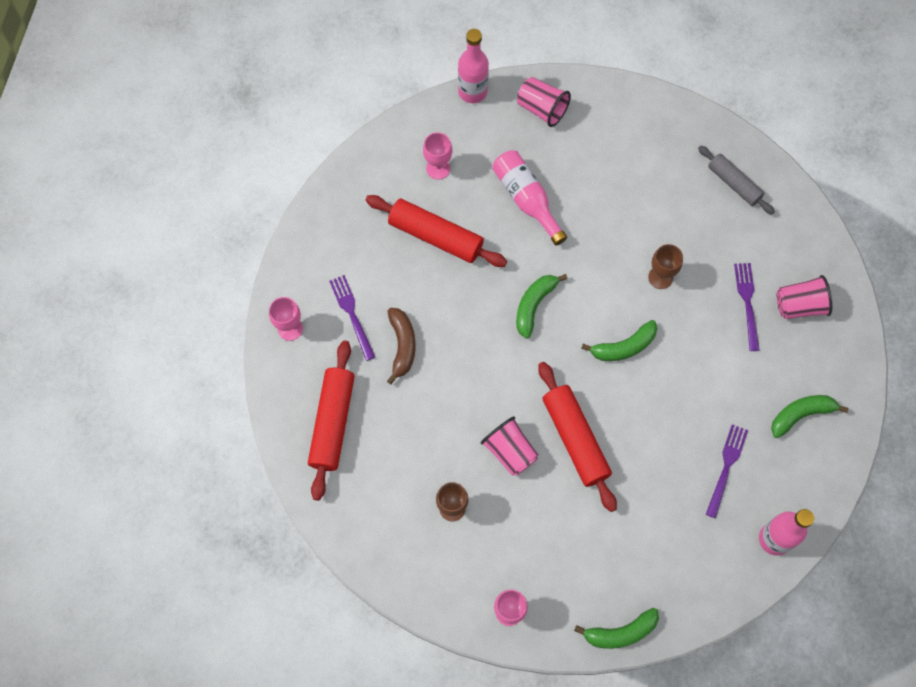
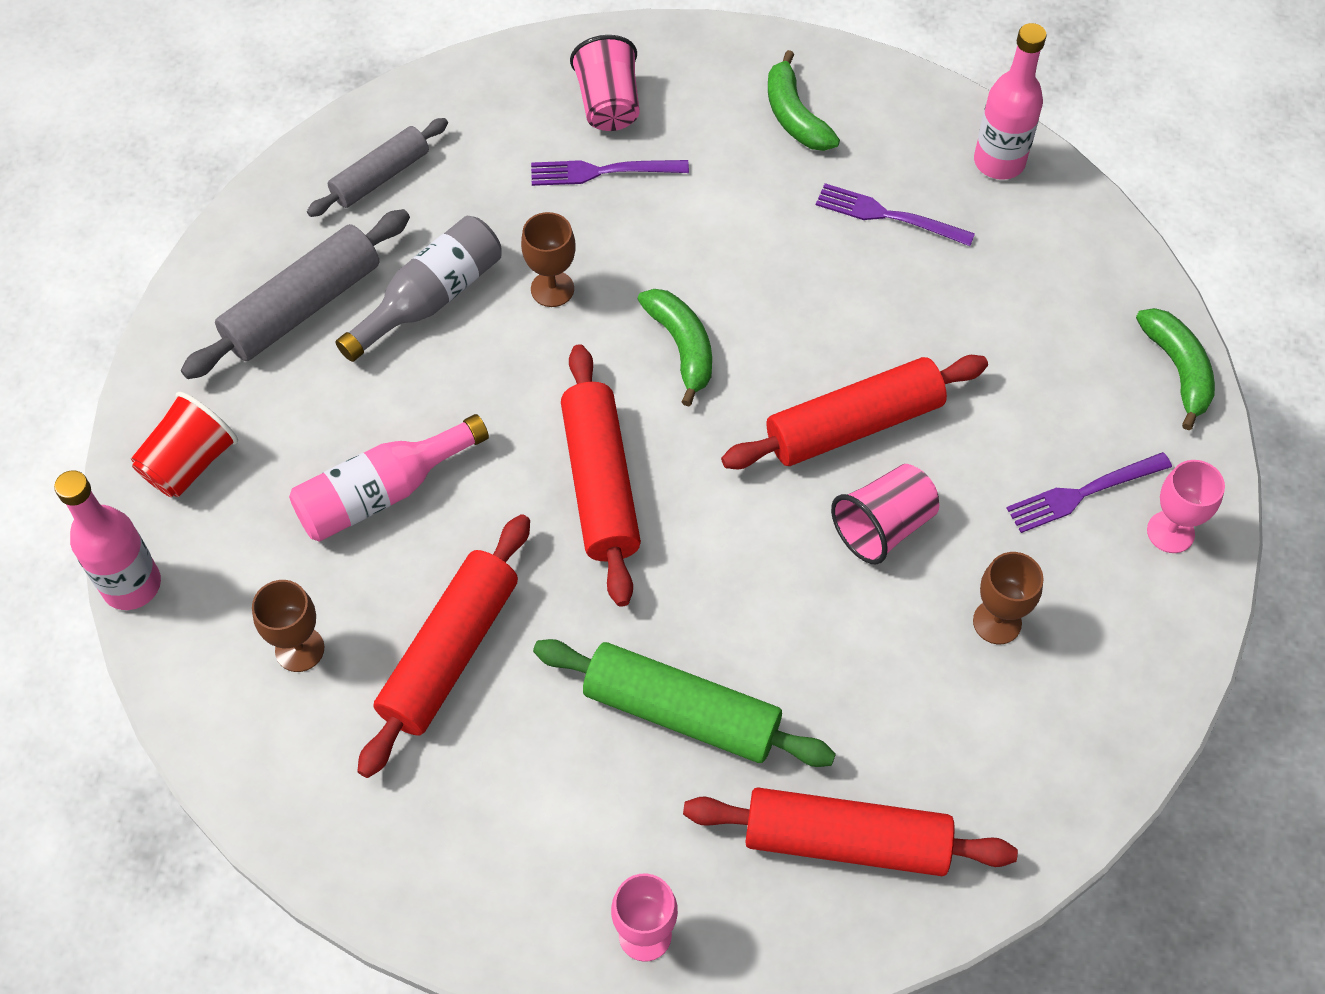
camera: 90 degrees left, 10 degrees down
purple fork [329,275,375,361] -> purple fork moved to [1006,452,1172,533]
brown banana [387,308,416,384] -> green rolling pin [533,639,836,767]
pink goblet [423,132,452,180] -> brown goblet [252,580,324,672]
green banana [516,274,567,338] -> red rolling pin [561,344,641,607]
pink cup [517,77,571,127] -> red cup [131,392,238,497]
none -> grey rolling pin [181,209,410,379]
none -> grey bottle [335,216,502,362]

